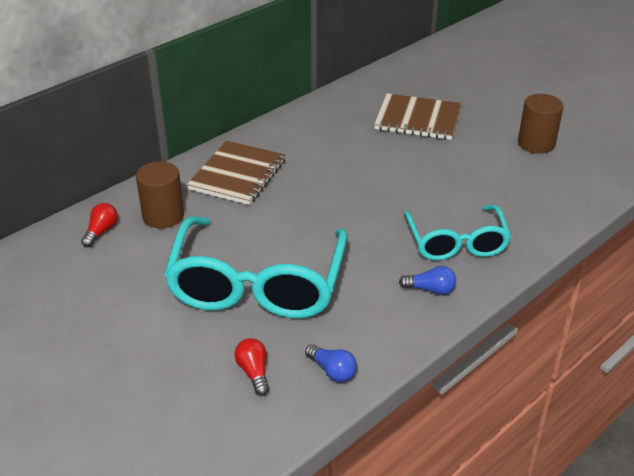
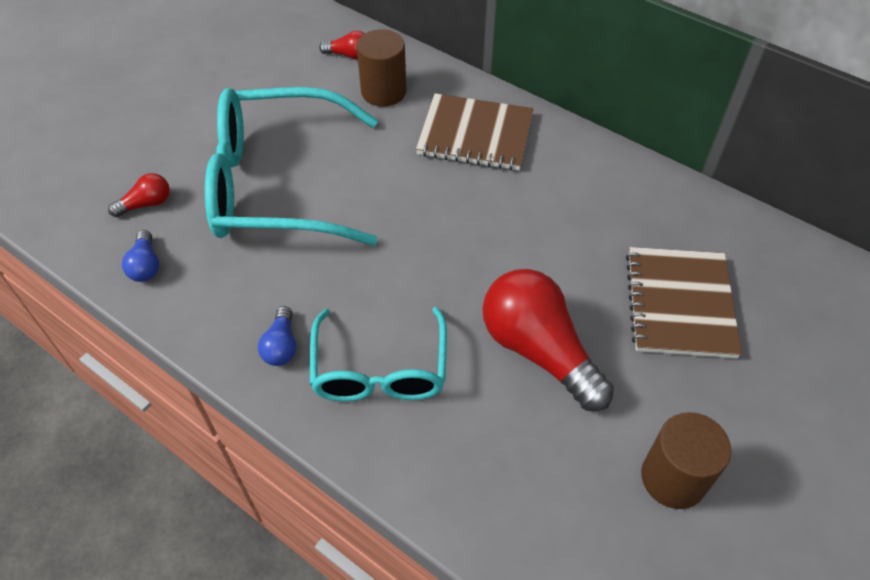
camera: 80 degrees right, 15 degrees up
blue light bulb [305,344,357,382] -> blue light bulb turned 45 degrees counterclockwise [122,230,159,282]
turquoise glasses [404,205,511,260] -> turquoise glasses turned 75 degrees counterclockwise [310,307,447,402]
none -> red light bulb [482,269,614,411]

